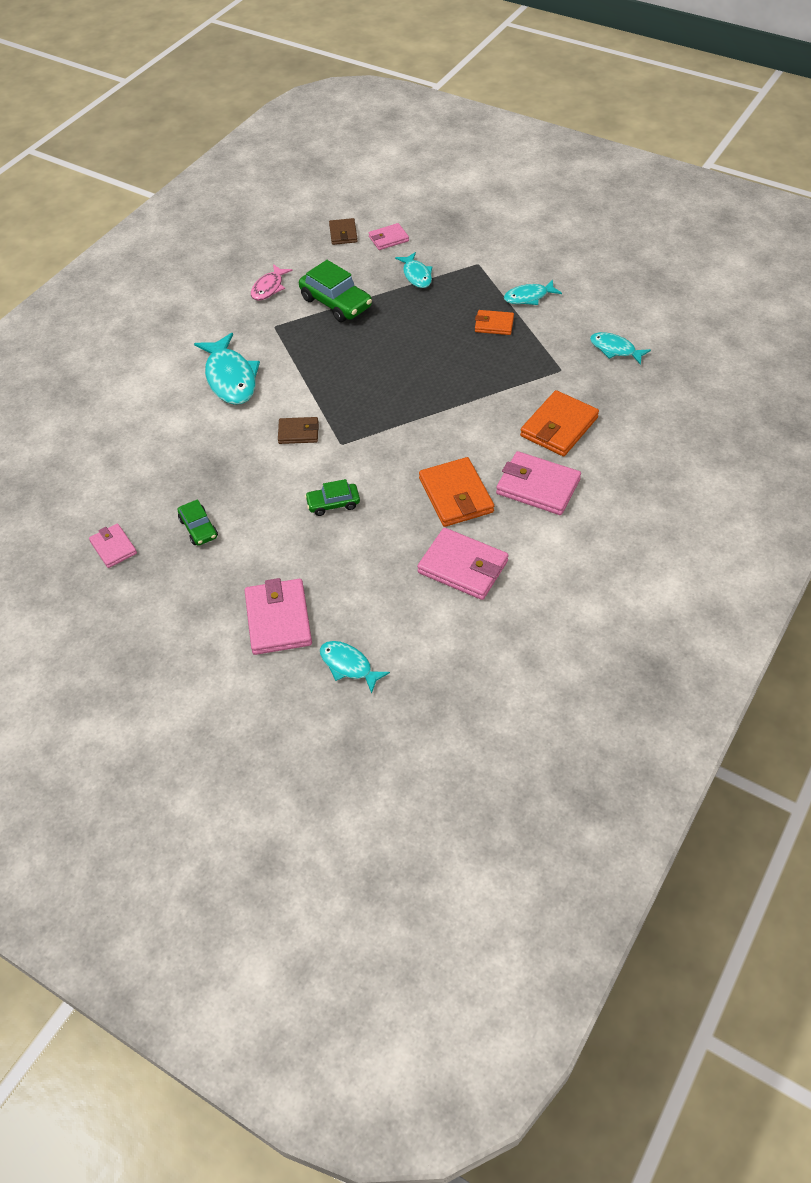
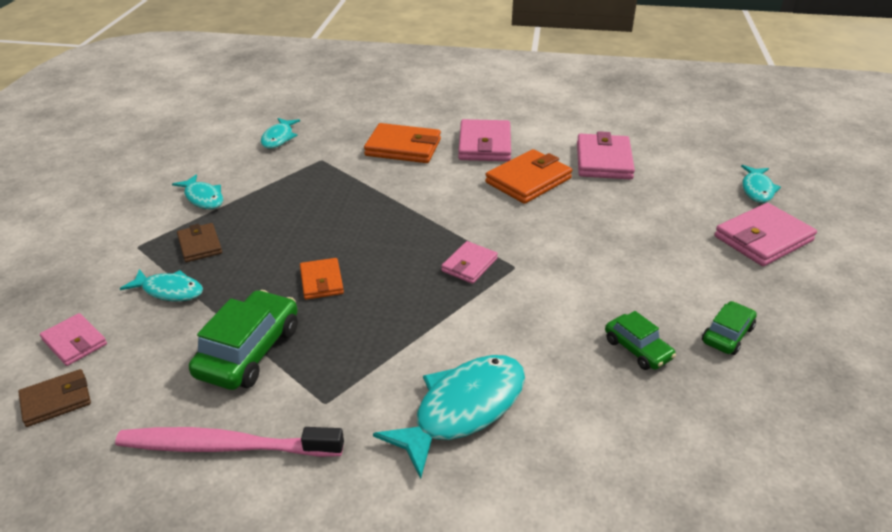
camera: 115 degrees left, 15 degrees down
pink wallet [89,523,137,568] -> pink wallet moved to [441,241,498,284]
pink fish [251,264,293,301] -> pink toothbrush [115,427,344,457]
brown wallet [278,417,319,444] -> brown wallet moved to [177,223,222,262]
green car [305,479,360,516] -> green car moved to [605,311,676,370]
turquoise fish [395,252,432,288] -> turquoise fish turned 60 degrees clockwise [120,269,203,301]
orange wallet [475,310,514,335] -> orange wallet moved to [300,258,344,299]

